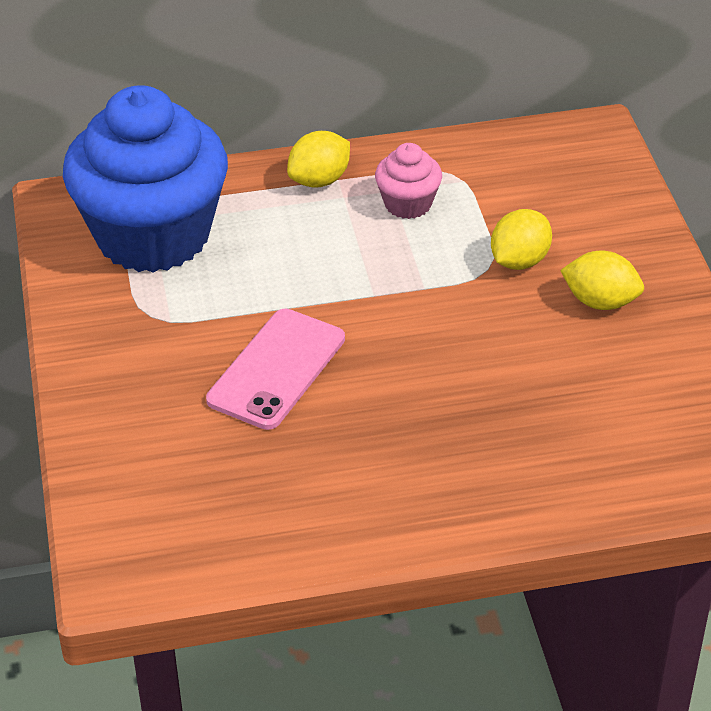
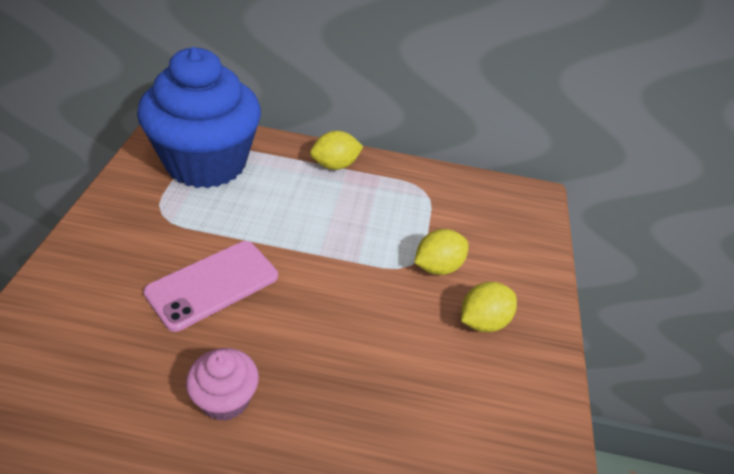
camera: 15 degrees right, 0 degrees up
pink cupcake [375,143,442,219] -> pink cupcake moved to [186,348,259,421]
yellow lemon [560,251,644,310] -> yellow lemon turned 75 degrees counterclockwise [461,282,517,332]

